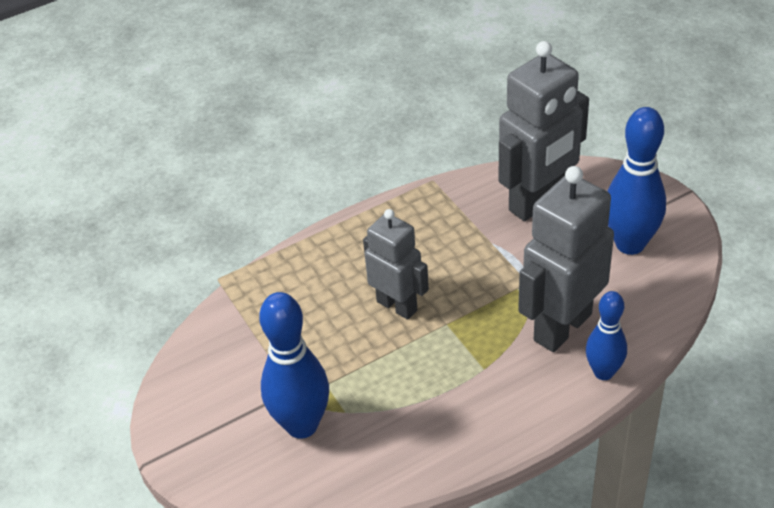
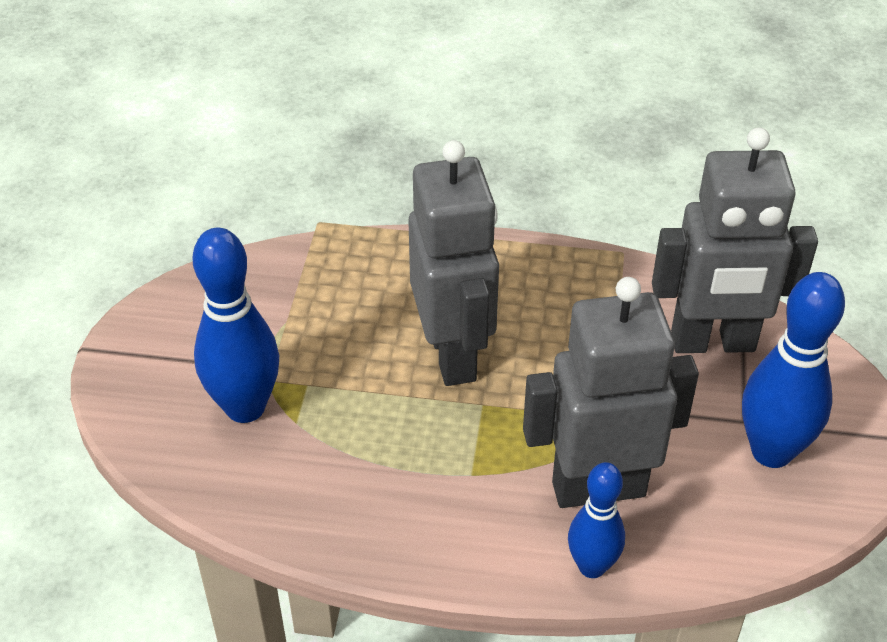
camera: 35 degrees right, 0 degrees up
grey robot [363,209,429,320] -> grey robot [408,140,499,386], size x1.56

